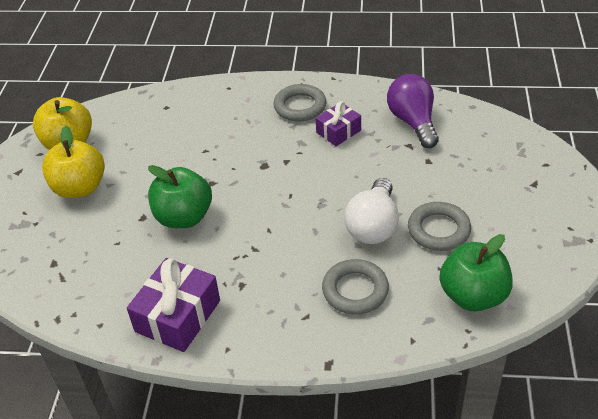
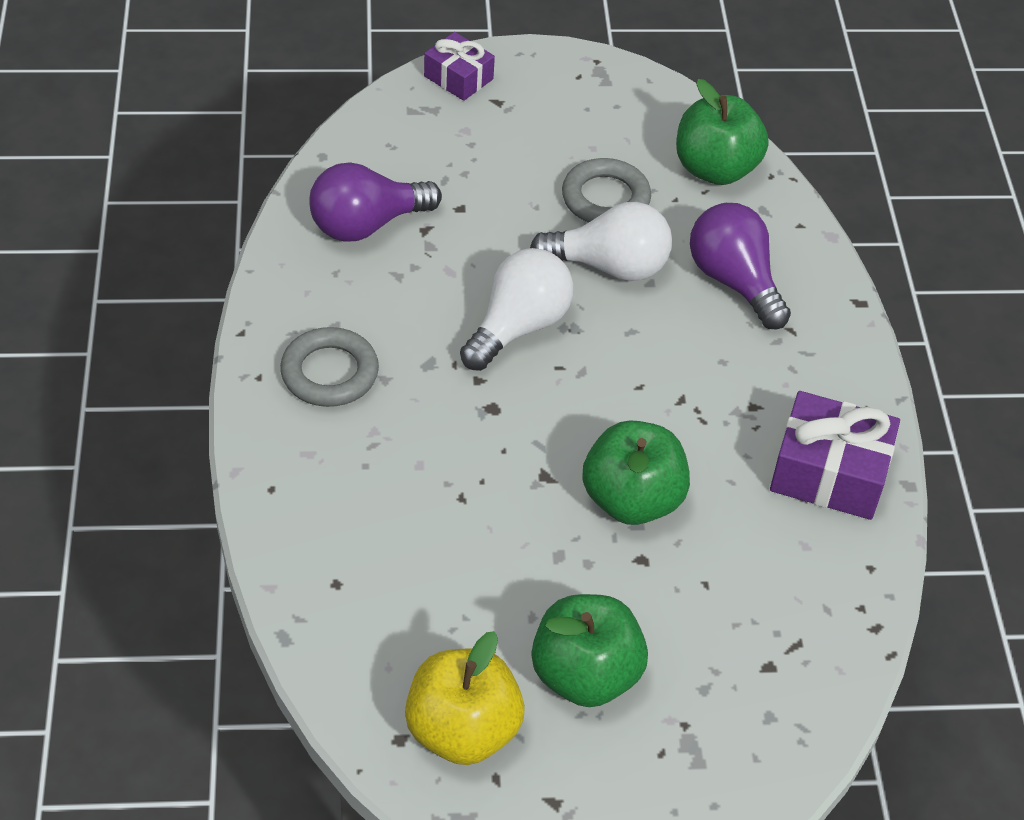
camera: 105 degrees left, 5 degrees up
yellow apple [42,126,105,198] -> green apple [532,594,648,707]
purple gift [316,101,361,146] -> purple gift moved to [424,32,495,101]
grey ring [322,259,389,315] -> purple light bulb [690,203,791,329]
none -> white light bulb [460,248,573,371]

